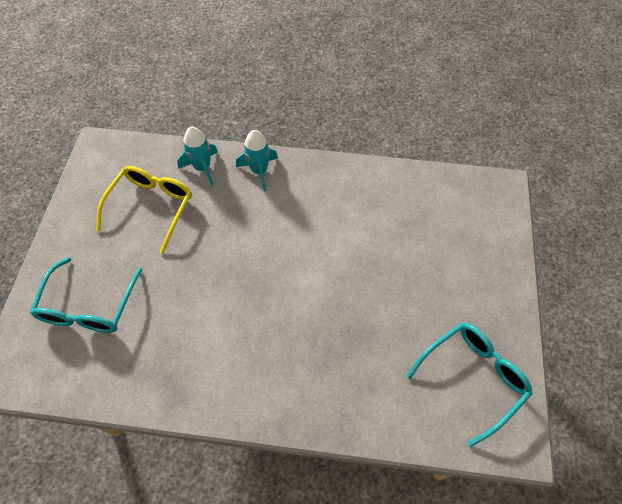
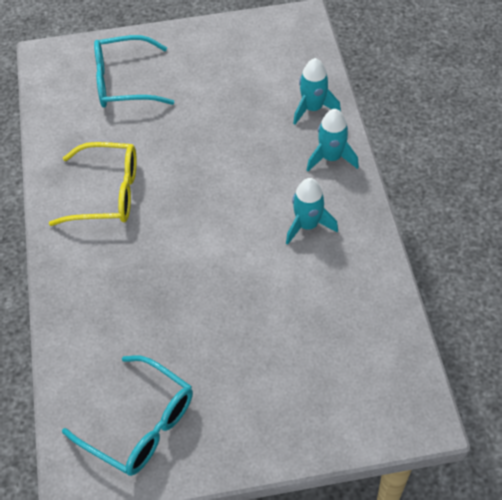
camera: 75 degrees right, 5 degrees down
yellow glasses [96,166,192,253] -> yellow glasses moved to [49,142,137,226]
none -> turquoise rocket [286,178,338,245]

